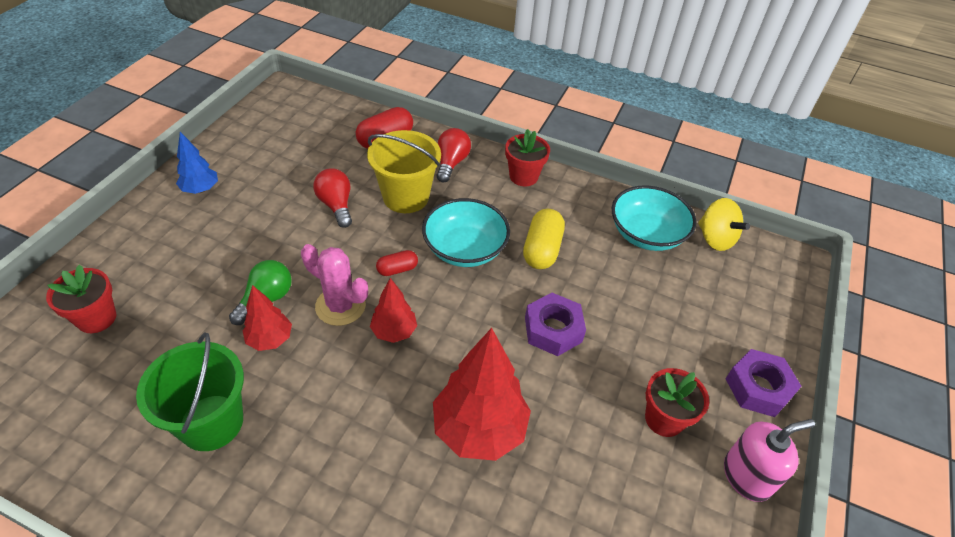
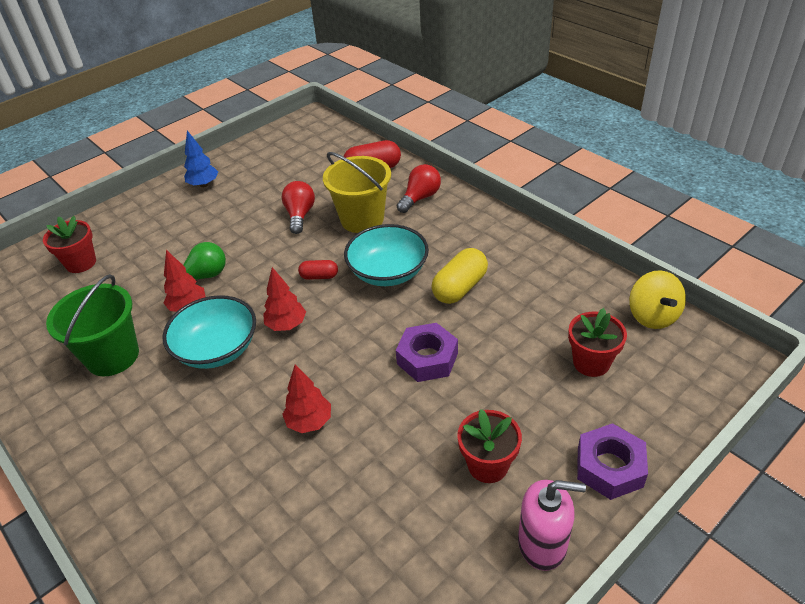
camera: 30 degrees right, 5 degrees down
pink cactus [301,244,368,326] -> none
red tree [433,328,531,461] -> red tree [282,364,331,433], size x0.54
red flower pot [505,129,550,186] -> red flower pot moved to [568,308,627,377]
turquoise bowl [612,186,697,251] -> turquoise bowl moved to [162,295,256,369]

